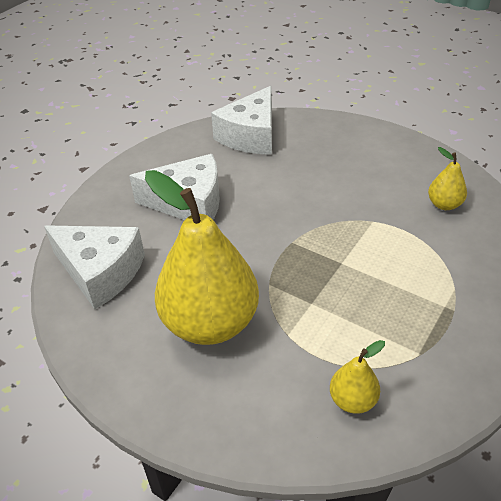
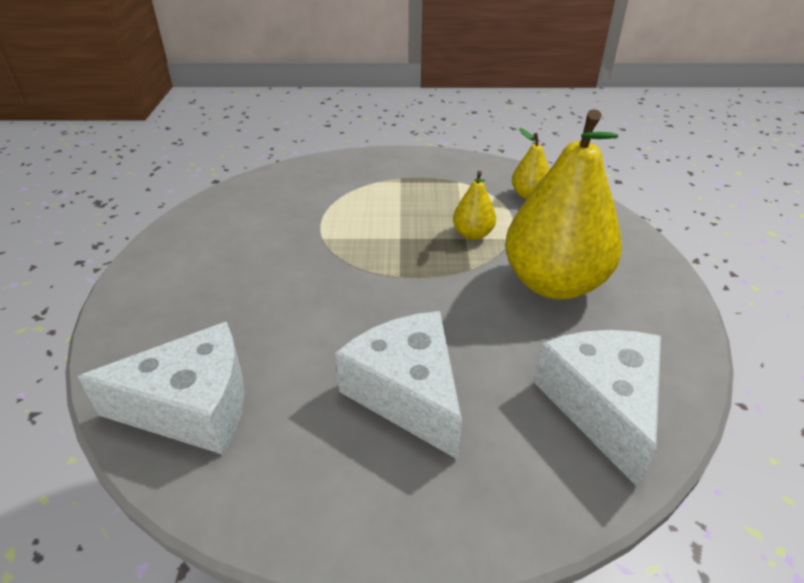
camera: 125 degrees left, 5 degrees down
yellow pear [428,147,467,210] -> yellow pear moved to [453,171,496,240]

